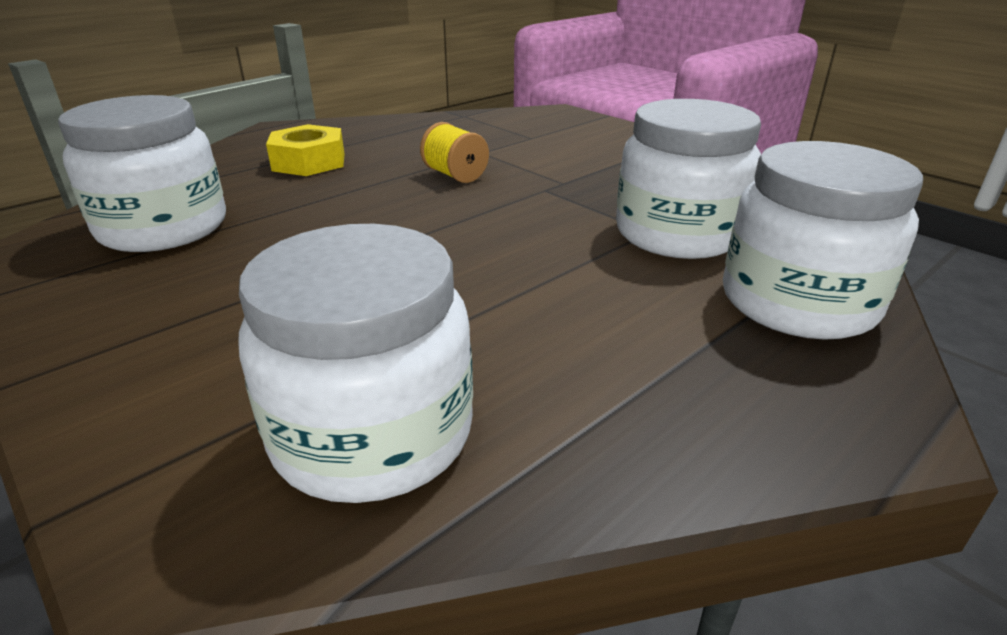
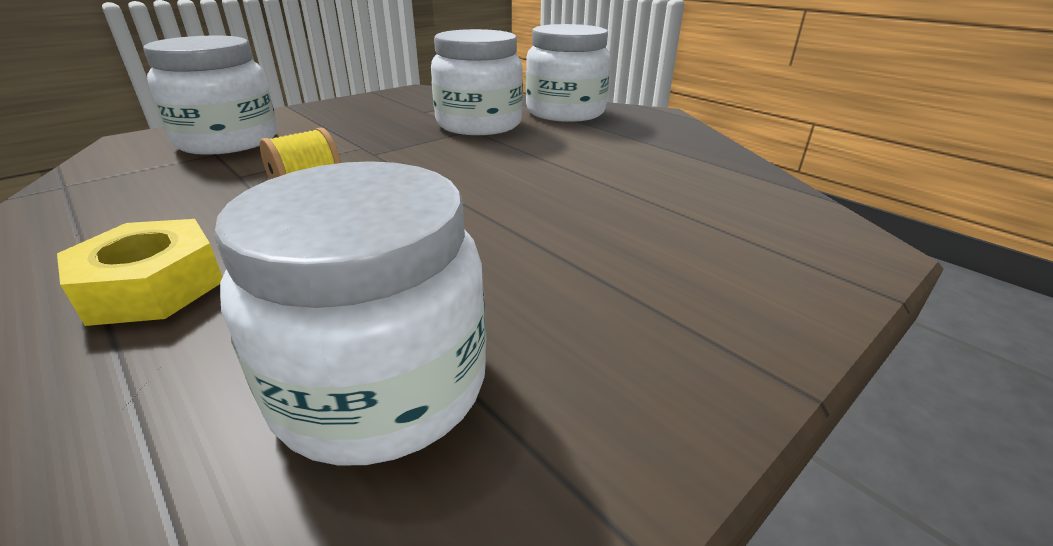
camera: 90 degrees left, 0 degrees up
white jar [238,224,473,503] -> white jar moved to [143,36,277,155]

